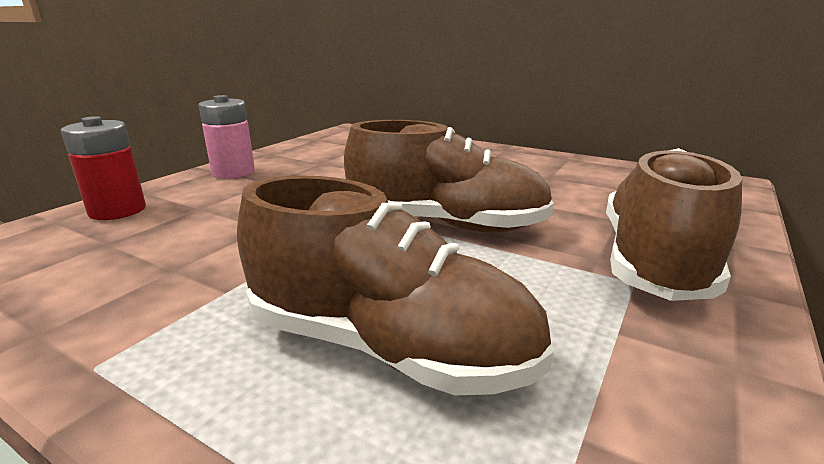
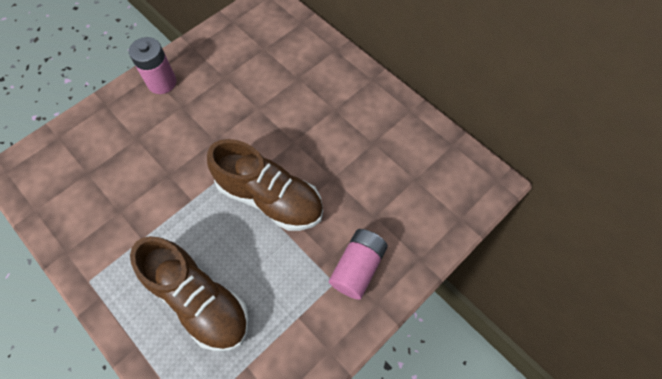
camera: 15 degrees right, 40 degrees up
red battery [61,116,146,220] -> none
brown shoe [606,148,742,301] -> pink battery [329,229,388,300]

